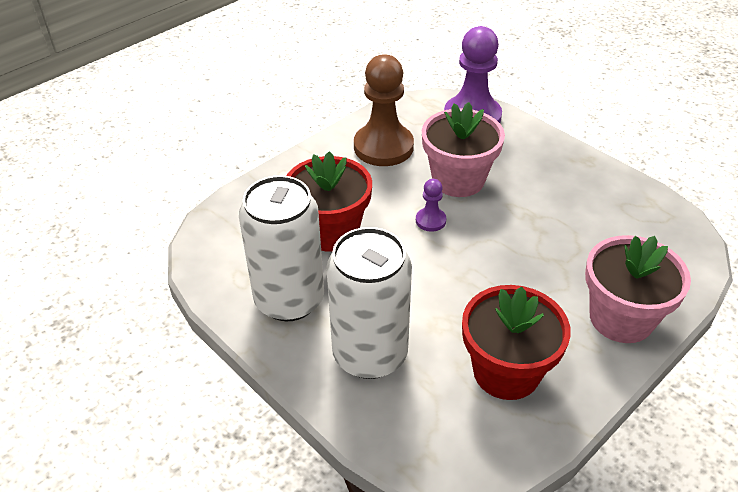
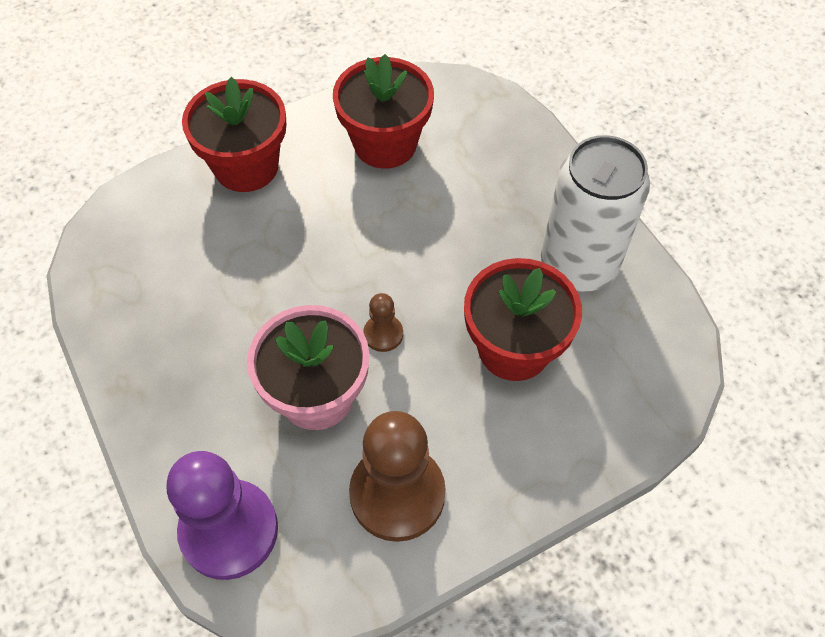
camera: 165 degrees left, 15 degrees up
white can [326,227,412,379] -> none
purple pawn [416,179,446,232] -> brown pawn [363,293,403,352]
pink flower pot [585,235,691,343] -> red flower pot [182,77,286,192]

